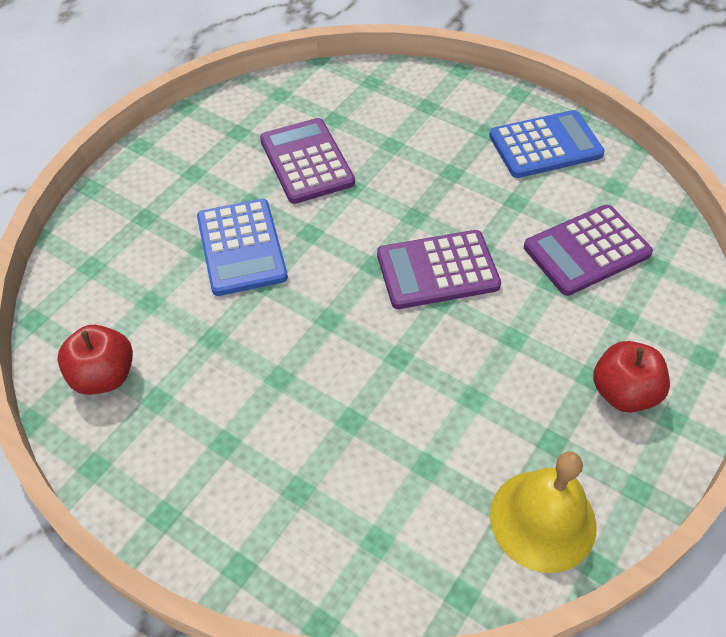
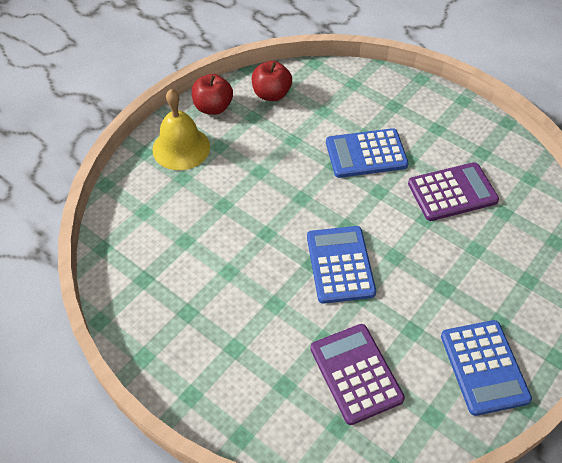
camera: 95 degrees right, 0 degrees up
purple calculator [377,230,501,309] -> blue calculator [307,226,376,304]
yellow bell [490,452,597,573] -> yellow bell moved to [152,89,210,170]
red apple [593,341,670,413] -> red apple moved to [192,74,233,115]

